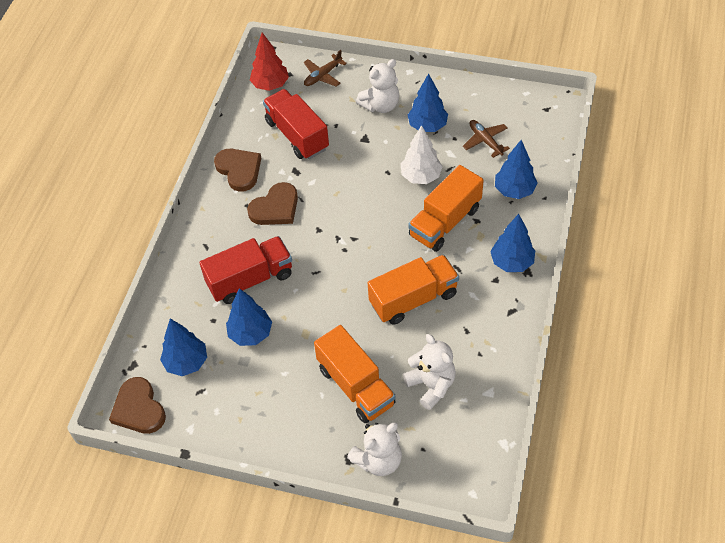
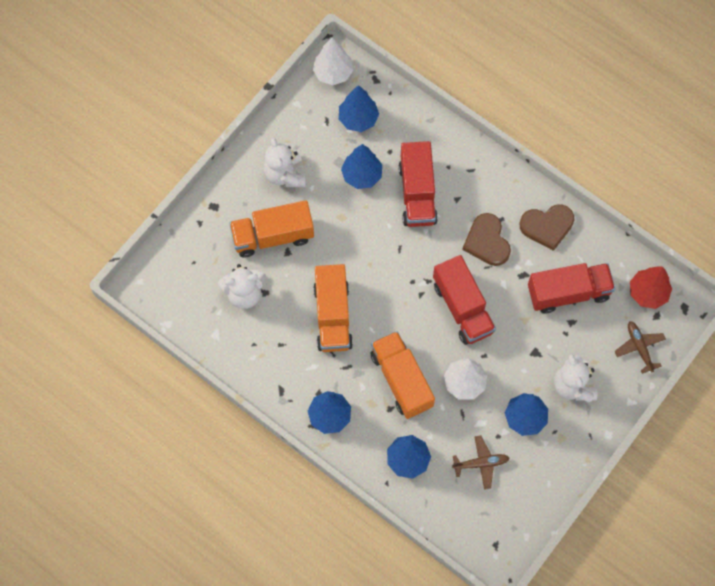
camera: 110 degrees right, 15 degrees up
brown heart [109,377,166,434] -> white tree [313,38,353,85]
white teddy bear [347,423,402,476] -> white teddy bear moved to [264,137,306,187]
none -> red truck [433,255,496,345]

